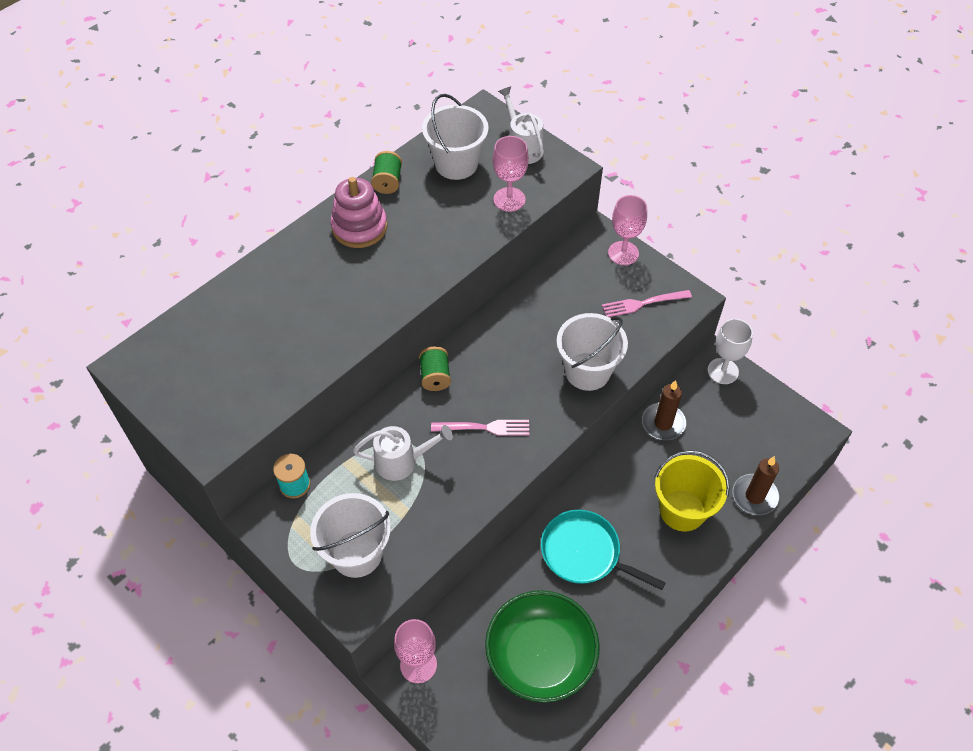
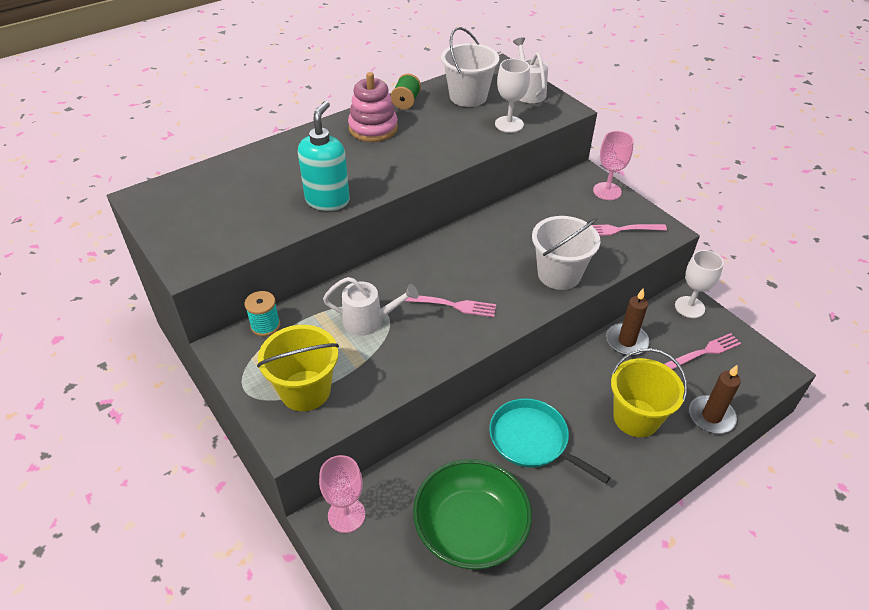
camera: 10 degrees right, 10 degrees down
white bucket [310,493,391,578] -> yellow bucket [257,325,339,411]
green spool [419,346,451,391] -> none
pink goblet [493,136,529,212] -> white goblet [495,59,530,133]
none -> turquoise soap dispenser [298,101,350,211]
none -> pink fork [665,333,741,369]

